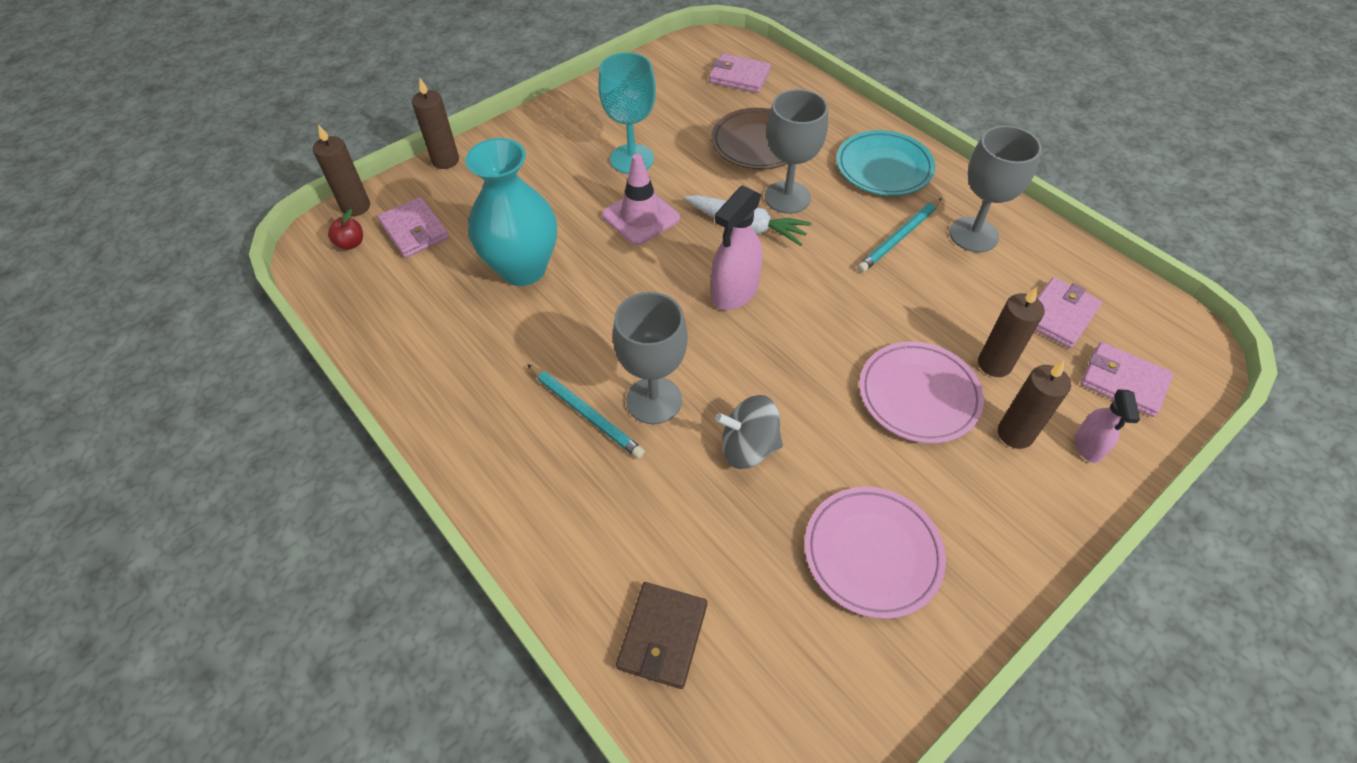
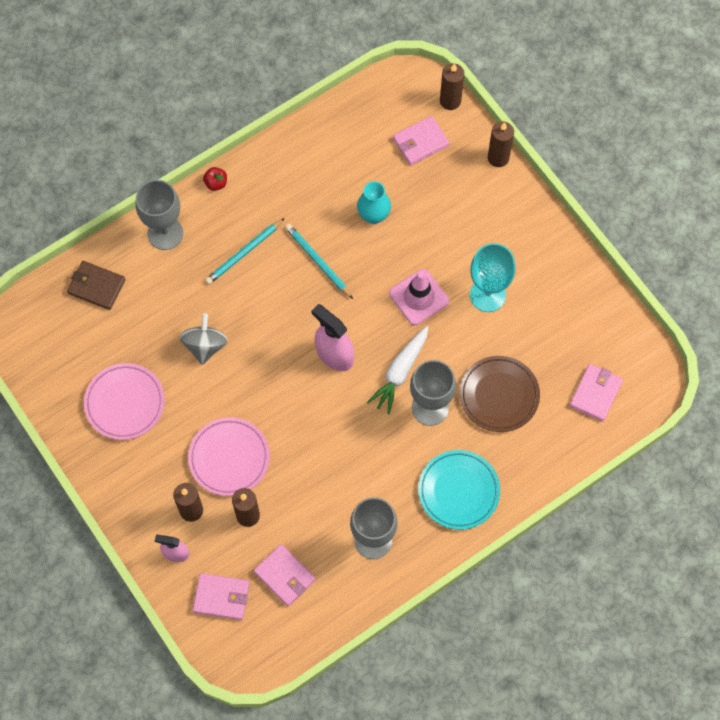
camera: 95 degrees right, 15 degrees up
red apple [328,209,363,250] -> red apple moved to [203,167,227,191]
turquoise vase [465,138,557,286] -> turquoise vase [357,181,391,224], size x0.56
grey goblet [613,292,688,424] -> grey goblet moved to [136,180,183,250]
turquoise pencil [857,198,942,273] -> turquoise pencil moved to [285,224,353,299]
pink wallet [1081,342,1173,417] -> pink wallet turned 60 degrees clockwise [193,573,250,620]

